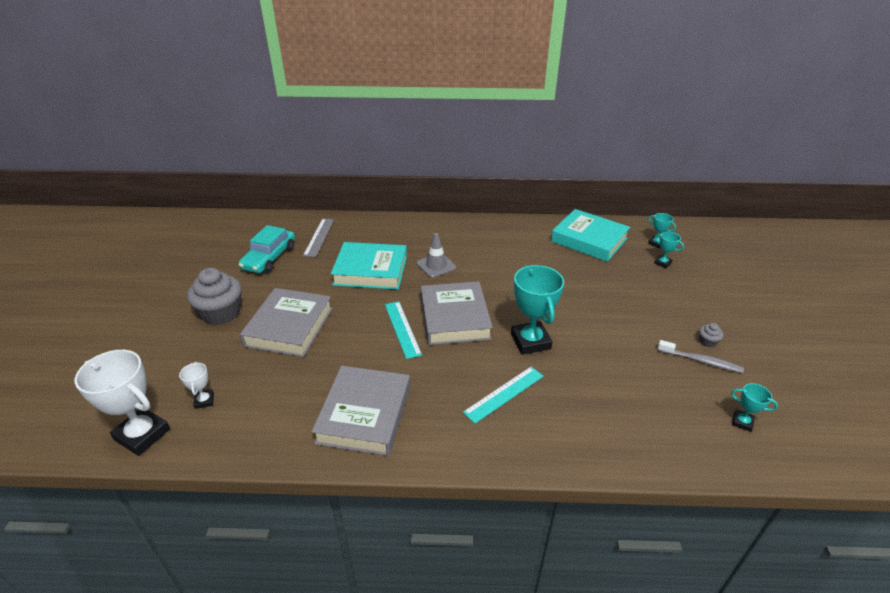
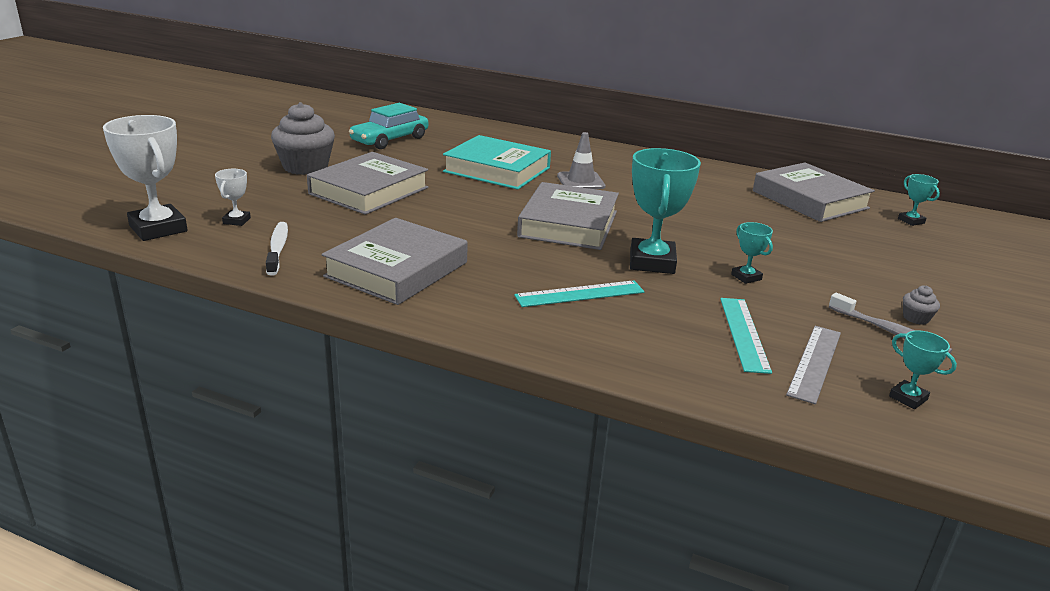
camera: 20 degrees right, 10 degrees down
grey ruler [303,219,334,257] -> grey ruler moved to [786,326,841,404]
turquoise ruler [385,301,422,359] -> turquoise ruler moved to [720,298,772,374]
turquoise book [551,209,630,262] -> grey book [753,163,875,222]
turquoise trophy [654,232,684,268] -> turquoise trophy moved to [731,222,773,284]
none -> white toothbrush [266,222,288,276]

